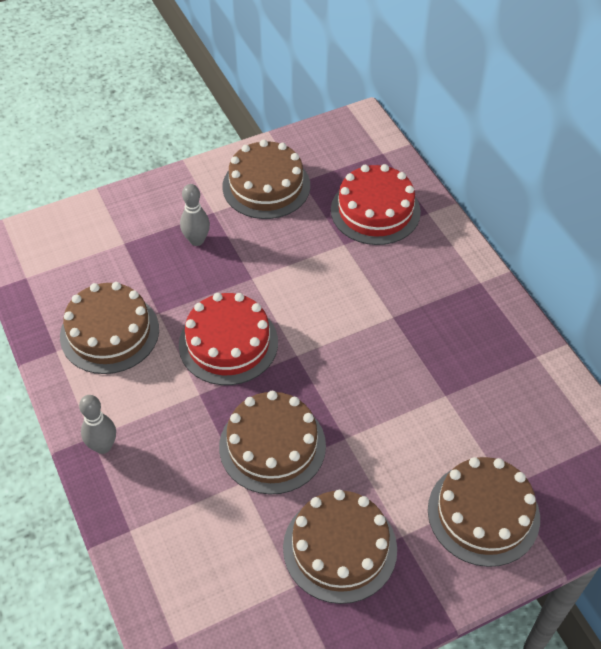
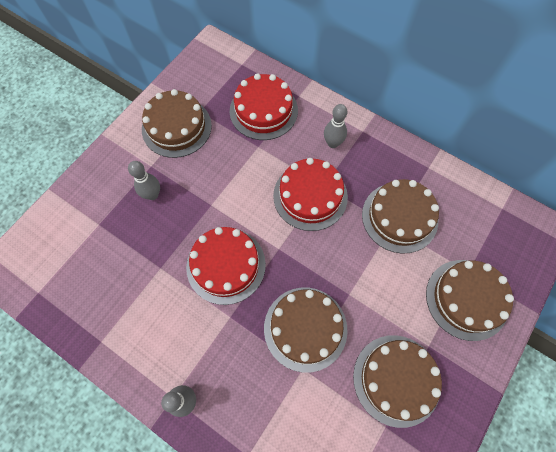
camera: 30 degrees left, 15 degrees up
brown cake [60,282,159,374] -> brown cake moved to [362,179,439,254]
none -> red cake [273,158,348,231]
none -> grey bowling pin [324,104,347,148]

